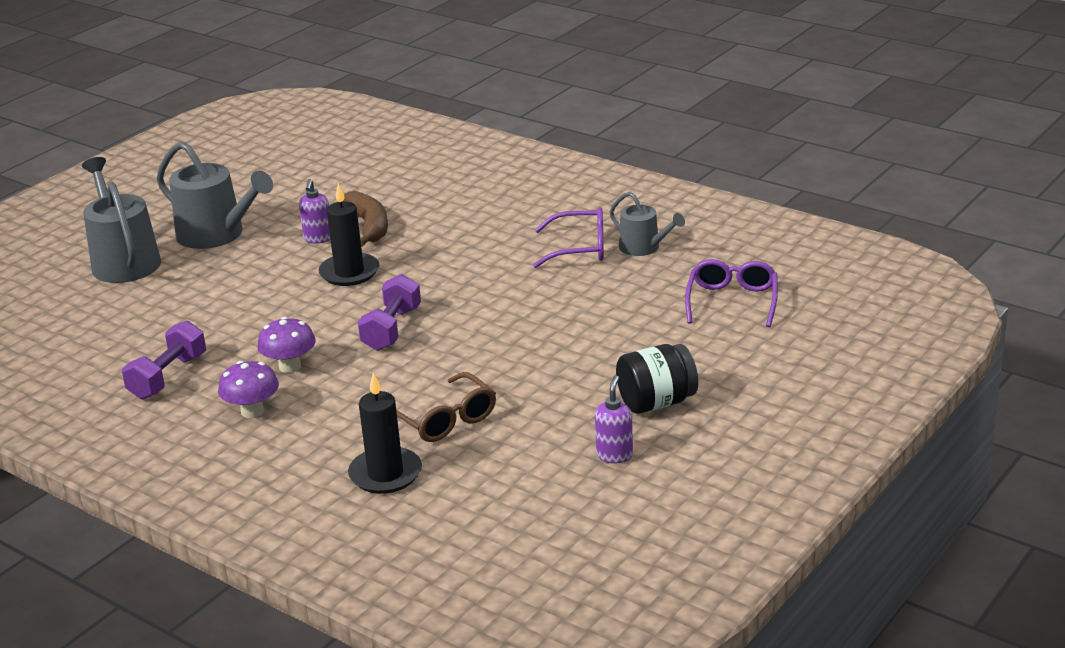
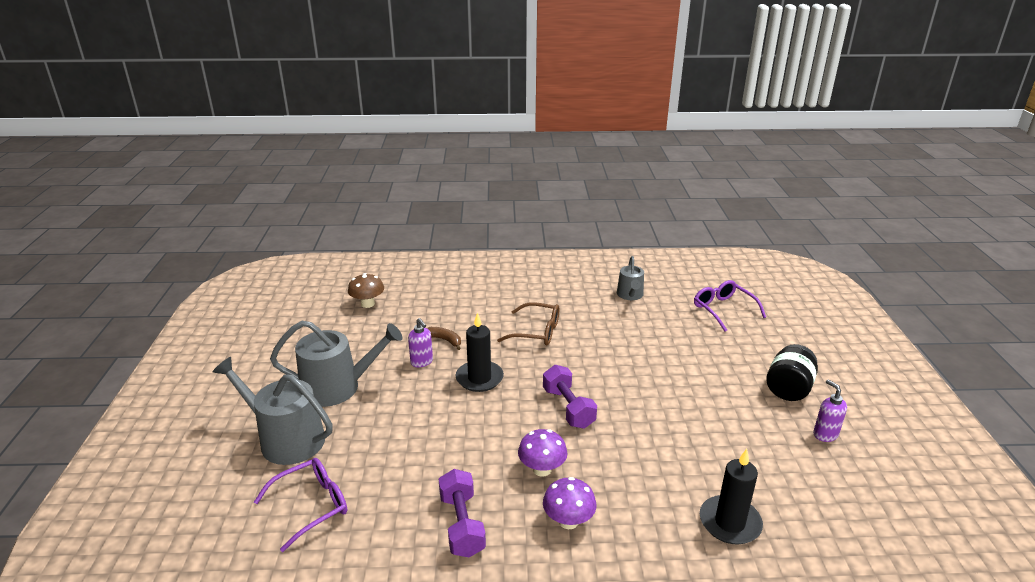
camera: 40 degrees left, 0 degrees up
brown banana [343,191,388,247] -> brown banana [427,327,461,350], size x0.61
brown glasses [396,372,496,442] -> brown glasses moved to [497,302,559,345]
purple glasses [533,207,604,268] -> purple glasses moved to [254,458,347,552]
grey watering can [610,192,685,256] -> grey watering can turned 90 degrees clockwise [617,256,644,300]
none -> brown mushroom [348,273,384,308]

